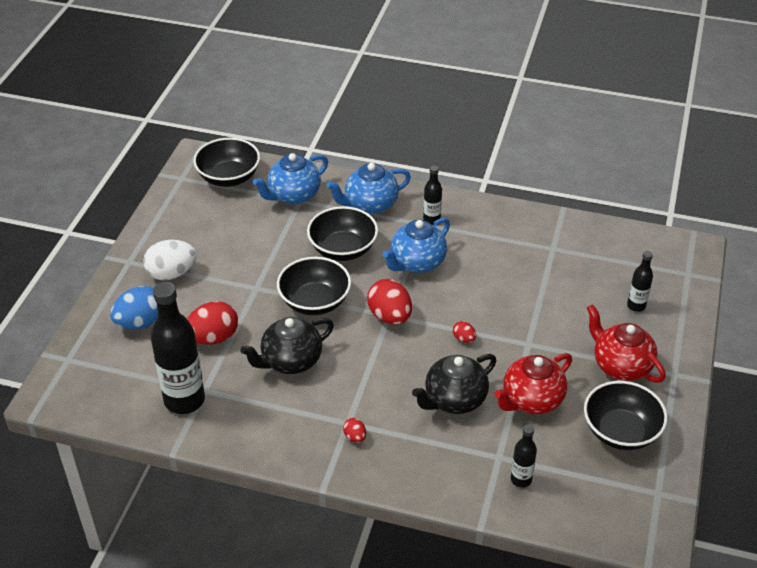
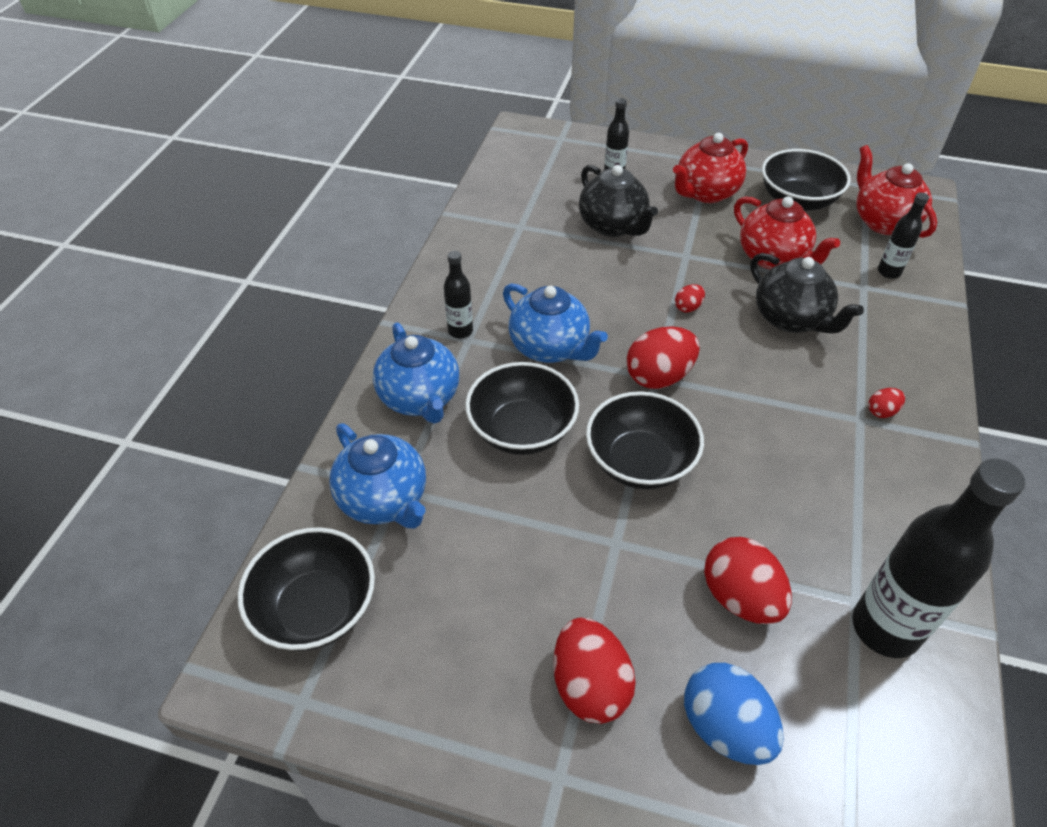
camera: 90 degrees left, 5 degrees up
white egg [143,240,197,280] -> red egg [553,618,636,724]
black teapot [240,317,334,374] -> black teapot moved to [579,165,658,237]
none -> red teapot [856,145,937,238]

